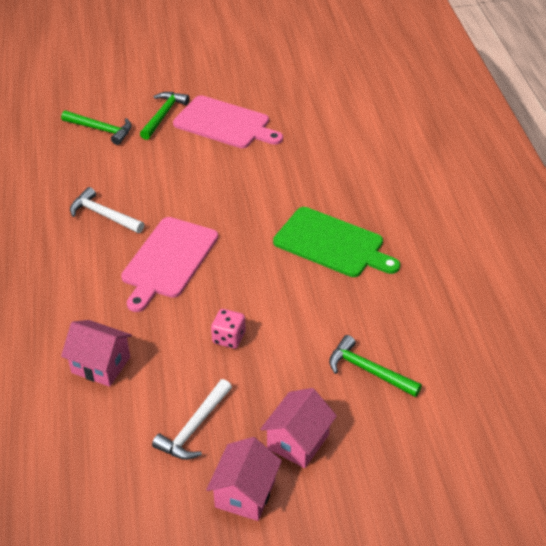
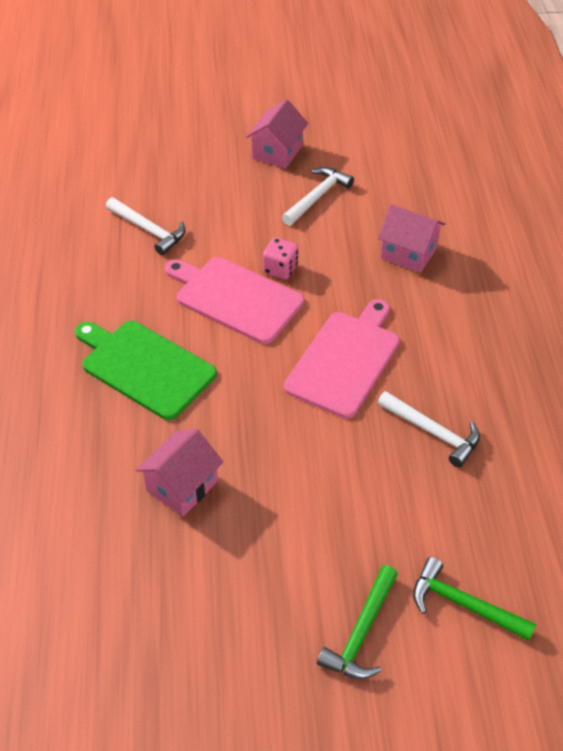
camera: 175 degrees left, 5 degrees up
pink cutting board [173,95,283,148] -> pink cutting board moved to [165,257,304,344]
pink house [260,388,337,468] -> pink house moved to [136,429,223,517]
green hammer [329,335,422,397] -> white hammer [106,197,186,255]

